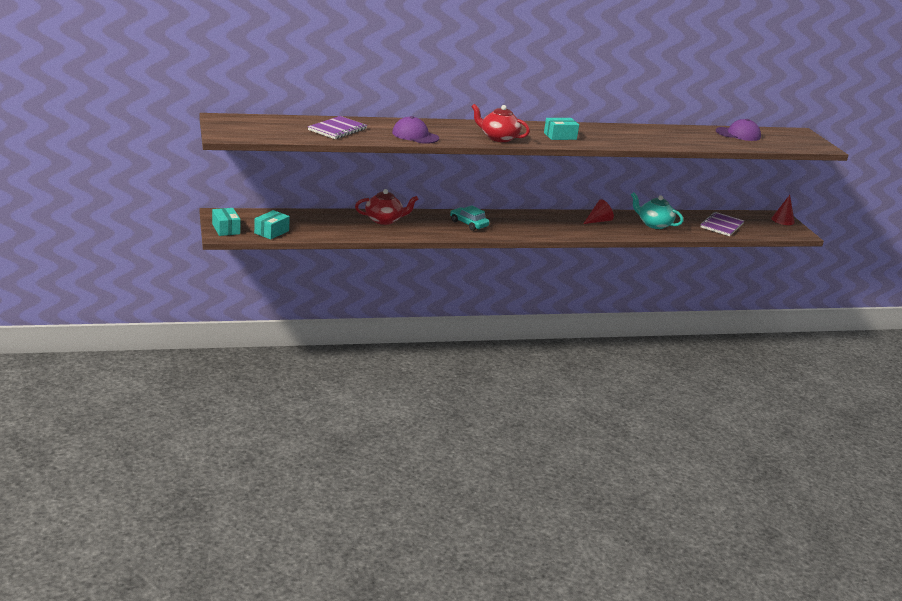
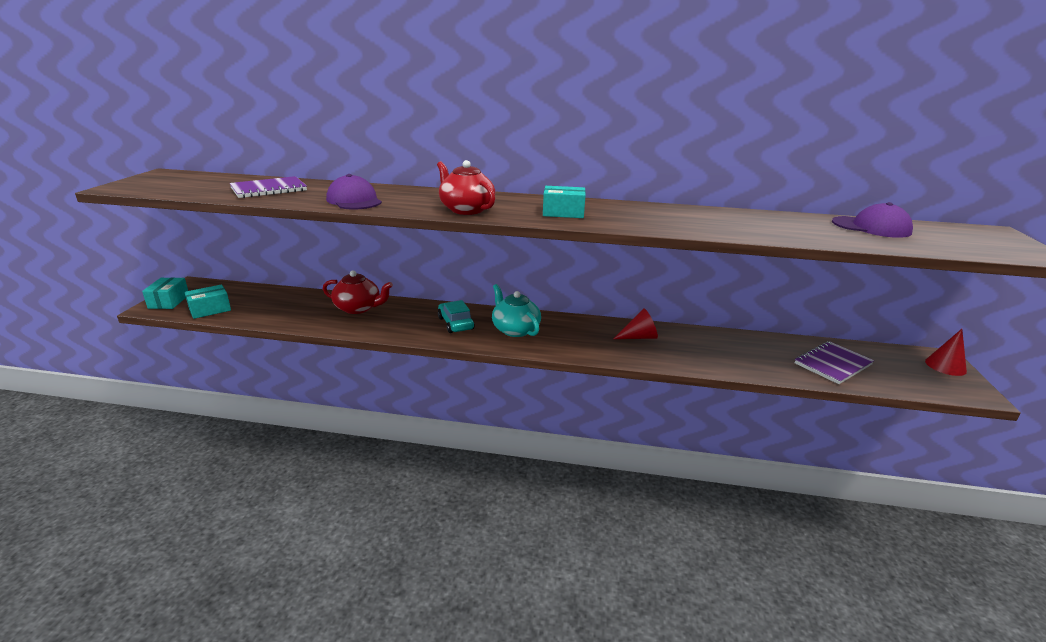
camera: 25 degrees right, 0 degrees up
turquoise teapot [631,192,684,229] -> turquoise teapot moved to [492,284,541,337]

